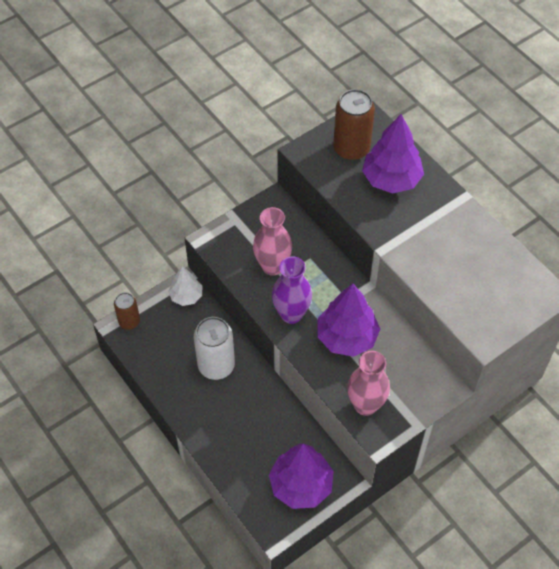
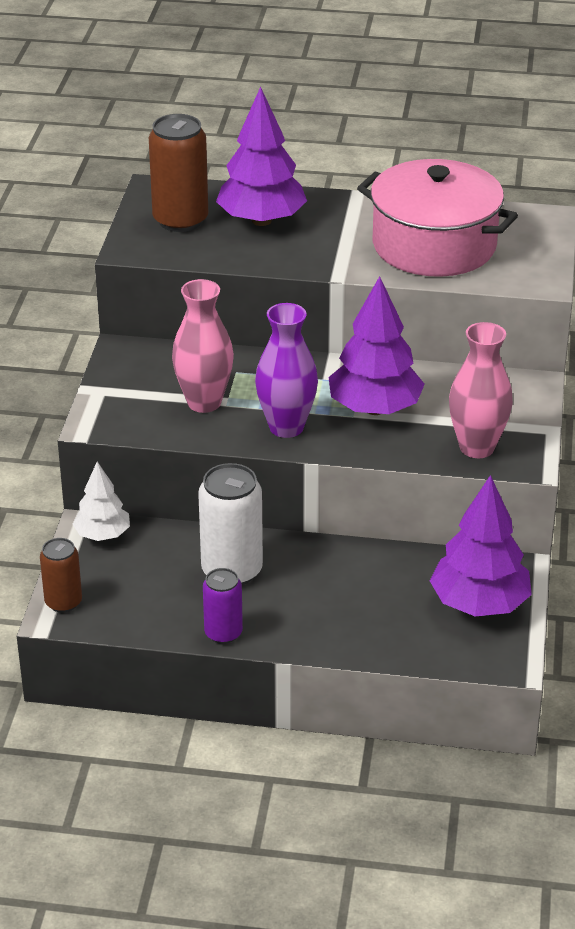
camera: 45 degrees left, 20 degrees down
none -> purple can [203,568,243,644]
none -> pink pot [357,159,518,277]

